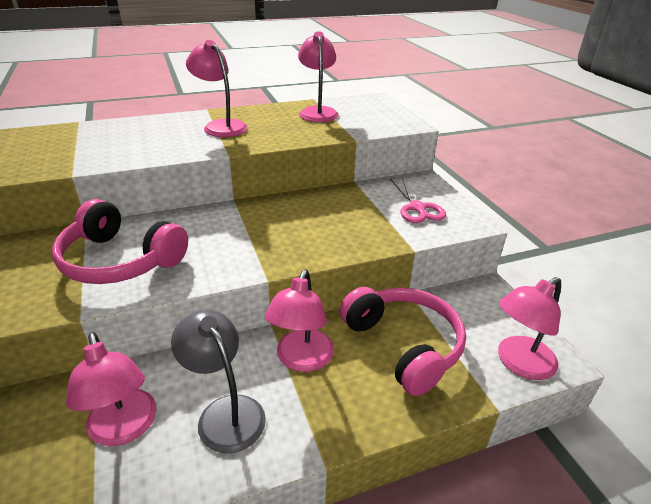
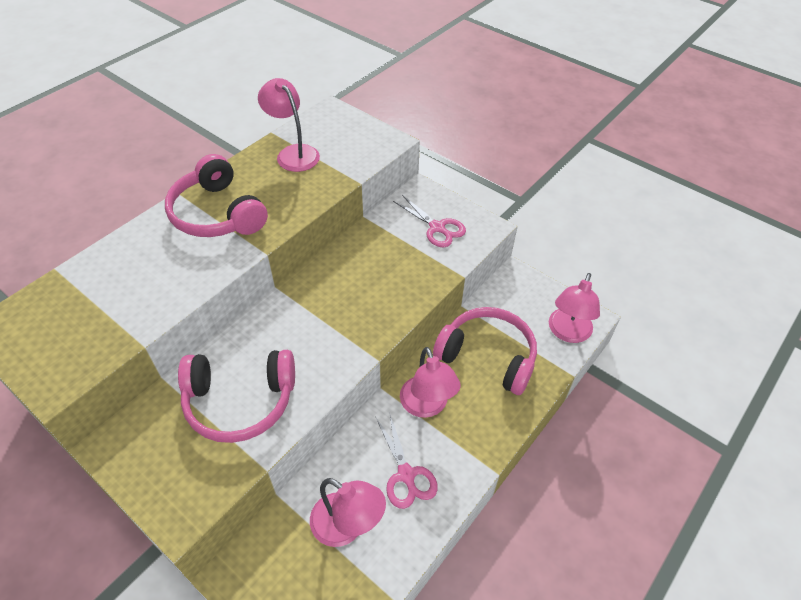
camera: 30 degrees left, 15 degrees up
grey lamp [171,309,266,453] -> pink scissors [376,412,438,509]
pink lamp [186,40,248,137] -> pink headphones [165,154,268,237]

